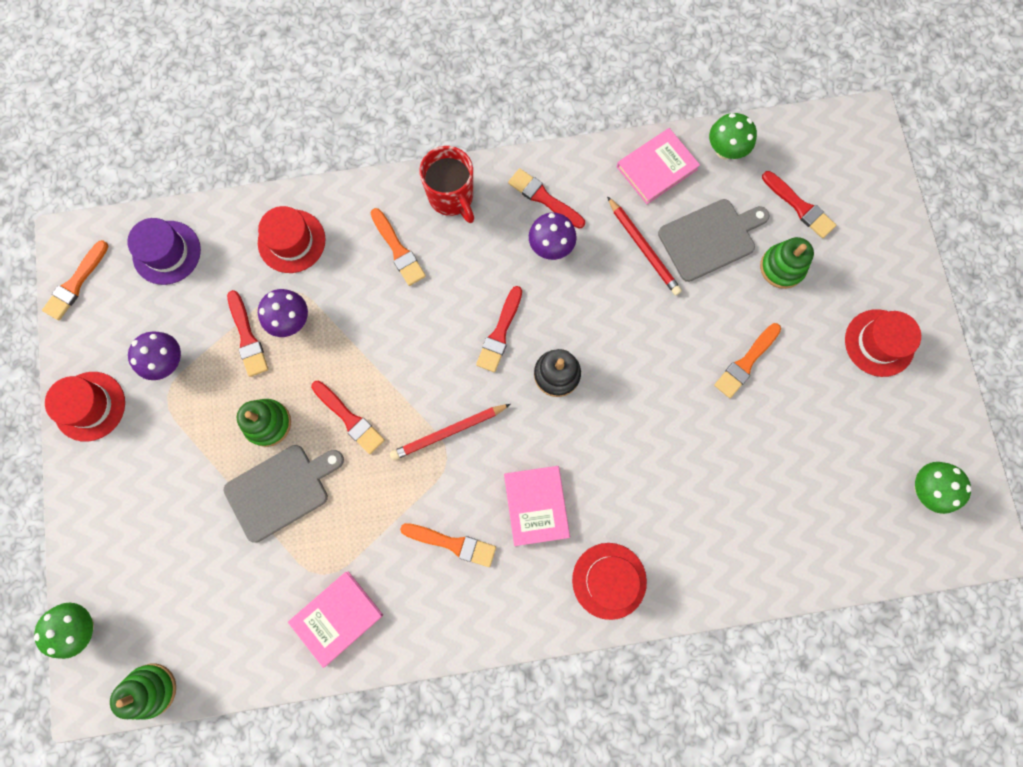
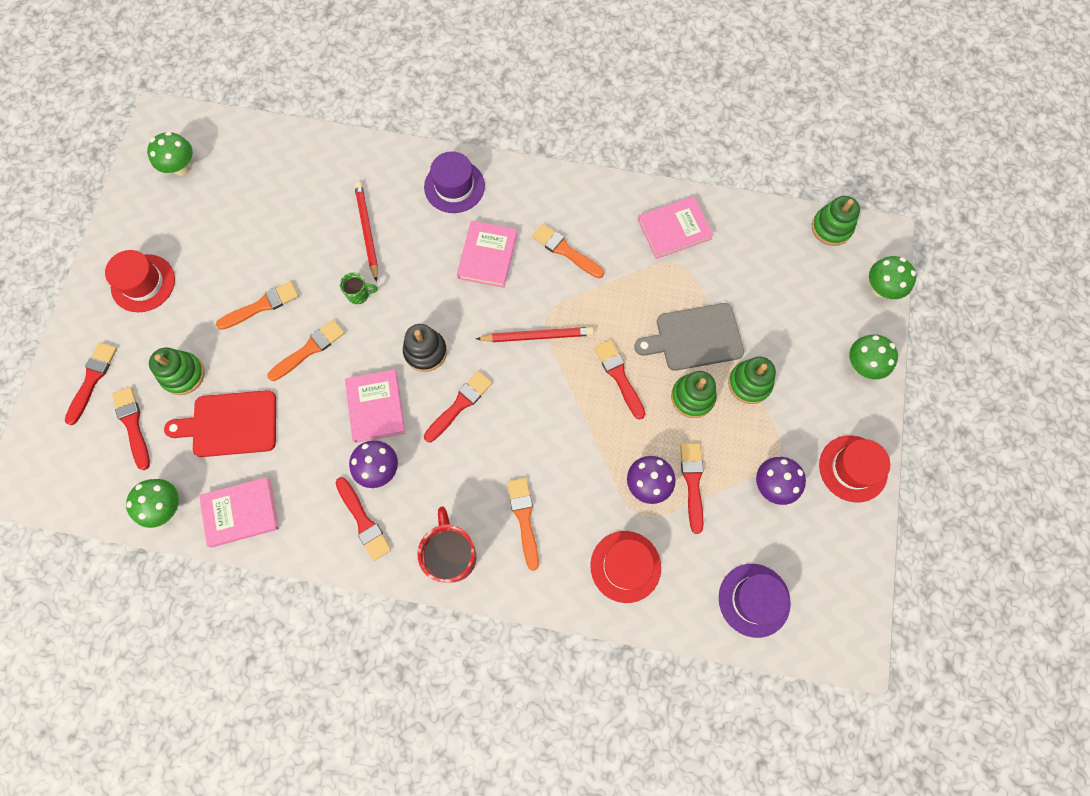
camera: 160 degrees left, 5 degrees down
orange brush [42,240,109,320] -> orange brush moved to [267,320,345,381]
red hat [572,543,647,620] -> purple hat [424,151,485,213]
red pencil [607,196,682,296] -> red pencil moved to [354,182,378,282]
grey cutting board [658,199,769,282] -> red cutting board [164,390,276,457]
none -> red brush [65,342,117,425]
none -> green mug [340,272,378,304]
none -> pink book [345,369,406,443]
none -> green stacking toy [728,357,776,404]
none -> green mushroom [849,334,898,379]

